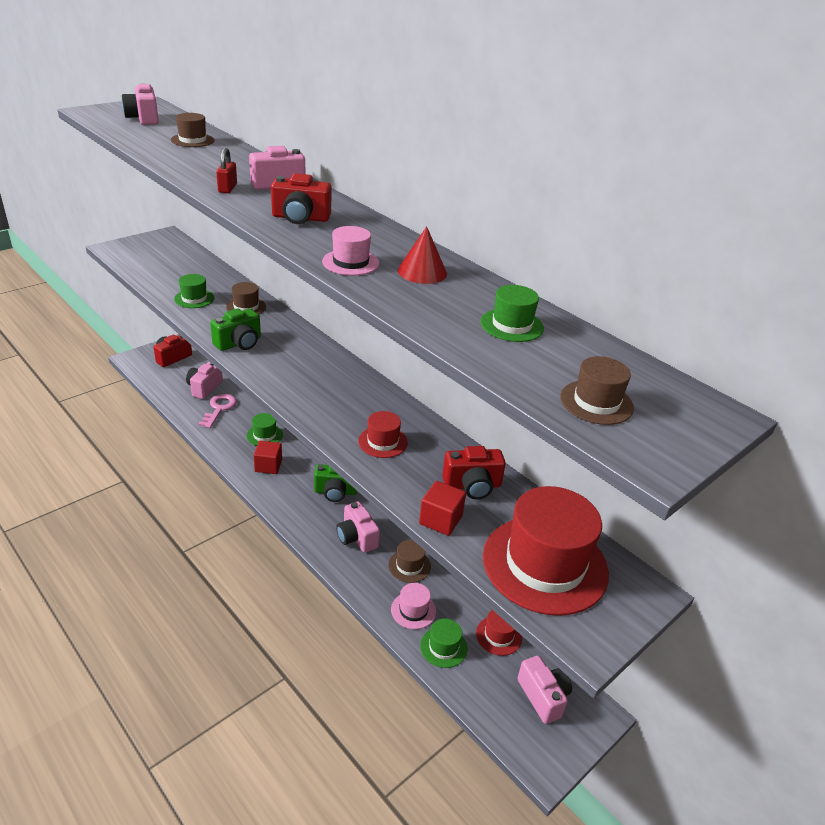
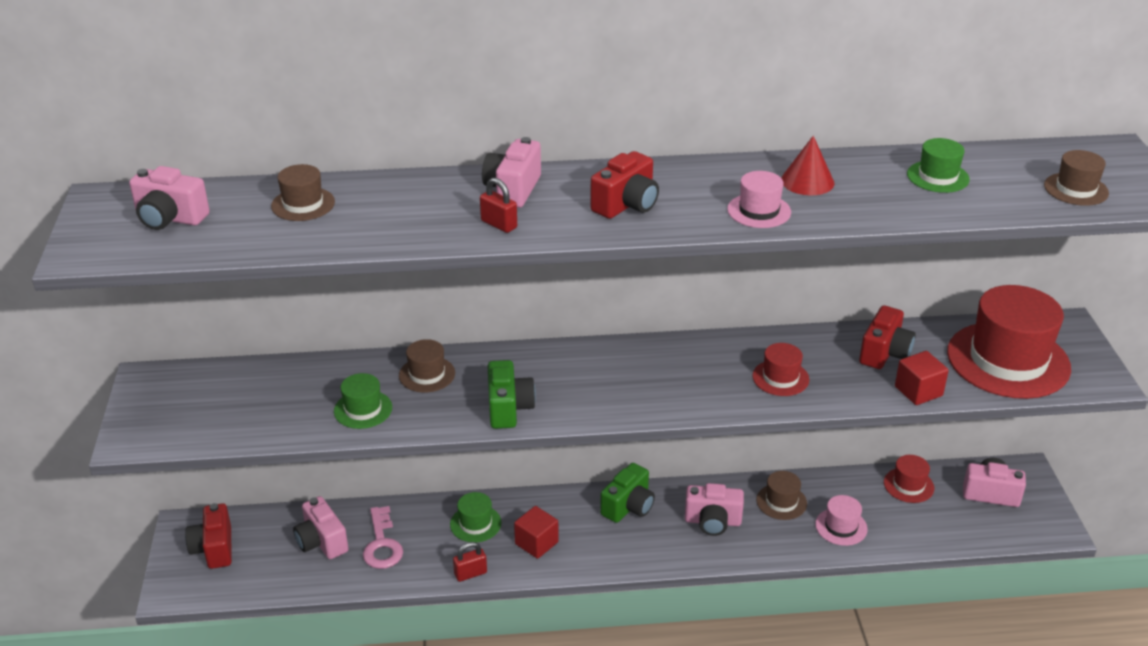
camera: 50 degrees left, 0 degrees up
pink key [198,394,237,428] -> pink key turned 150 degrees counterclockwise [363,506,403,569]
green hat [420,618,467,668] -> none
none -> red padlock [453,542,487,582]

